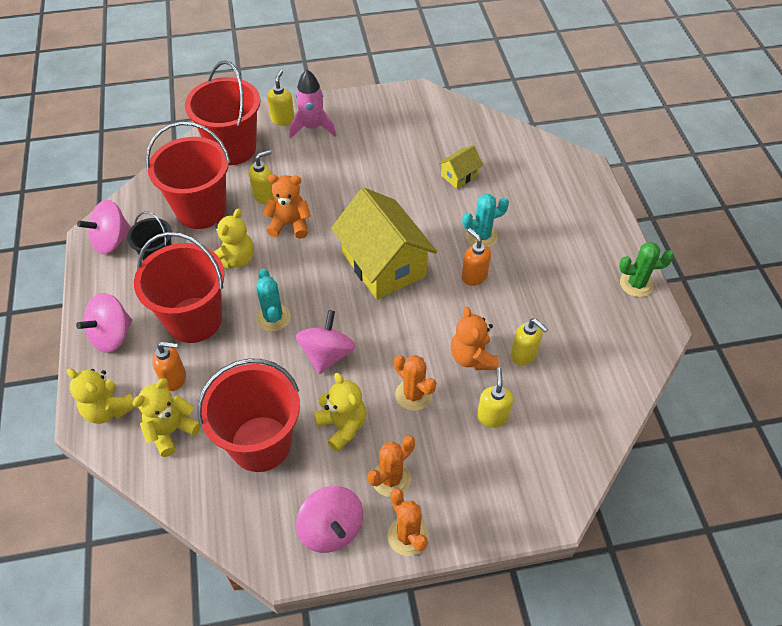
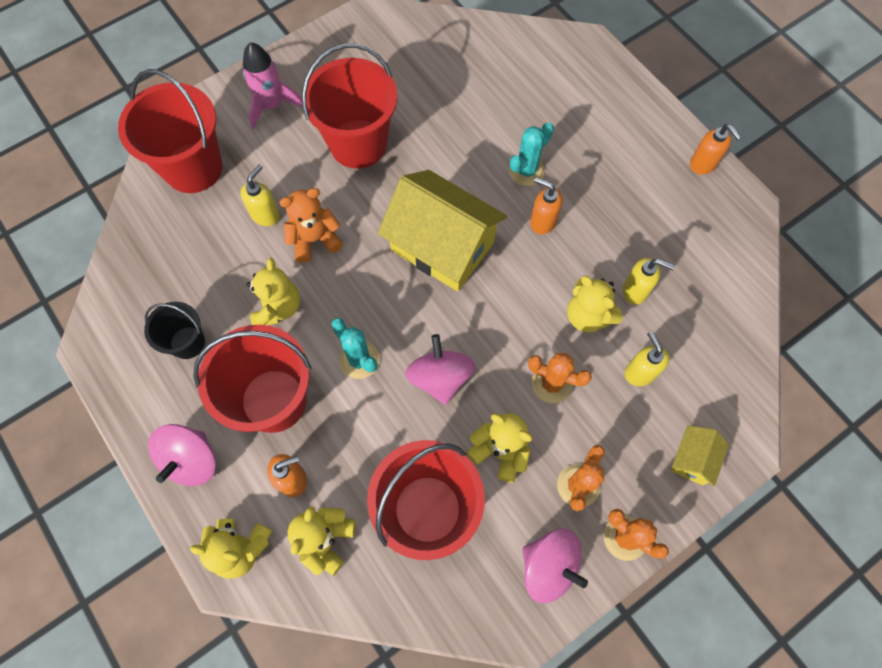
camera: 25 degrees left, 15 degrees up
pink spinning top [77,200,131,254] -> none
red bucket [146,121,231,229] -> red bucket moved to [302,43,398,169]
yellow soap dispenser [267,70,294,126] -> none
yellow house [438,145,483,189] -> yellow house moved to [671,425,729,487]
orange teddy bear [451,306,498,370] -> yellow teddy bear [567,275,623,332]
green cactus [619,242,674,297] -> orange soap dispenser [690,124,742,175]

